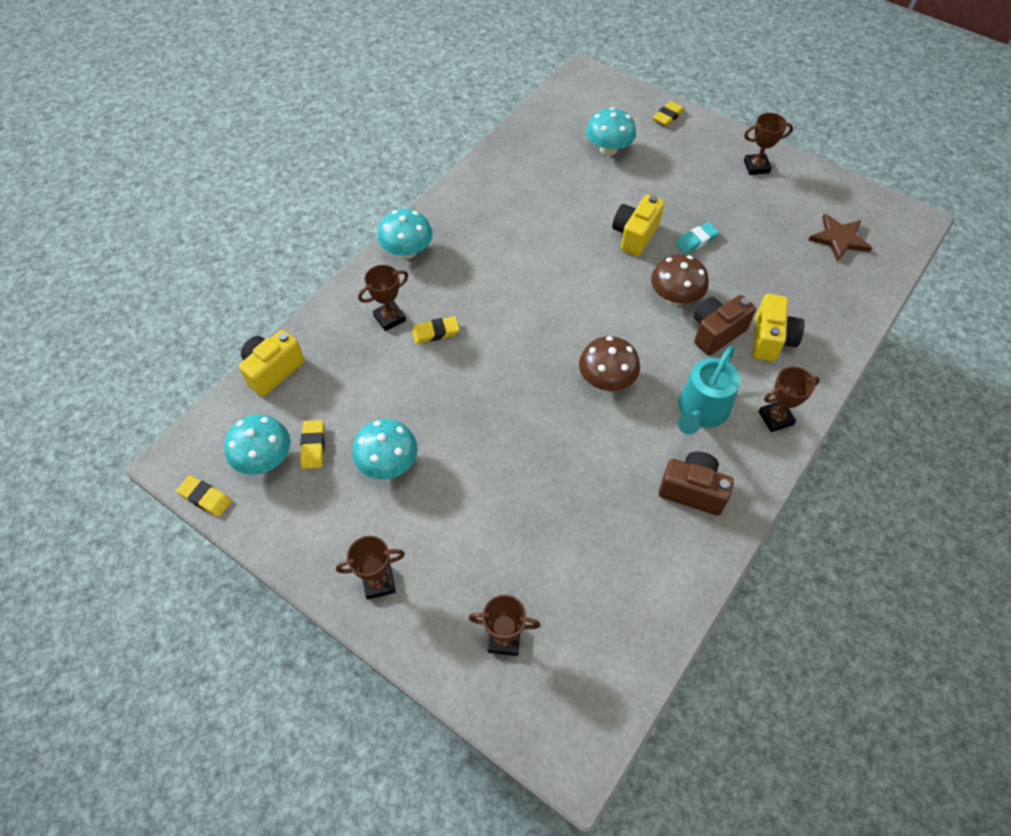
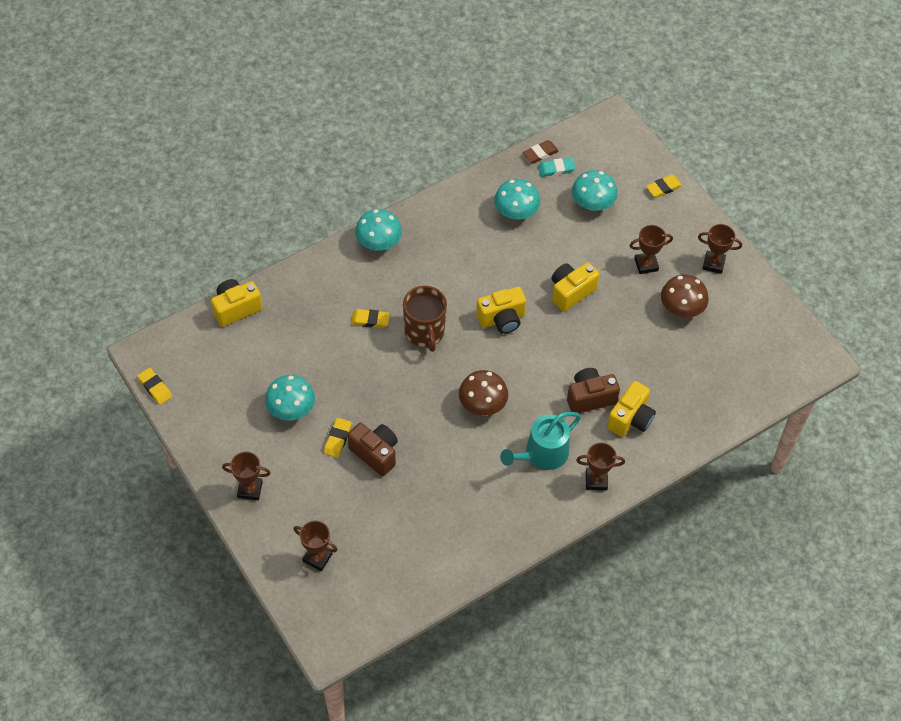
camera: 20 degrees right, 0 degrees up
turquoise mushroom [224,414,290,475] -> turquoise mushroom moved to [494,179,540,219]
yellow eraser [300,420,325,469] -> yellow eraser moved to [324,418,352,458]
brown trophy [358,265,408,331] -> brown trophy moved to [629,225,673,274]
brown mushroom [651,254,709,305] -> brown mushroom moved to [661,275,709,317]
brown camera [659,451,734,515] -> brown camera moved to [347,423,398,476]
turquoise eraser [675,222,719,254] -> turquoise eraser moved to [538,158,576,177]
brown star [809,213,872,262] -> none
none -> brown mug [403,286,447,352]
none -> yellow camera [476,287,526,334]
none -> brown eraser [523,140,559,164]

